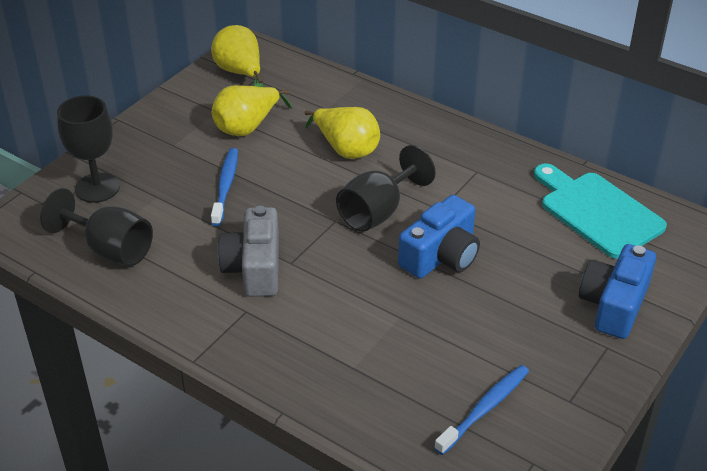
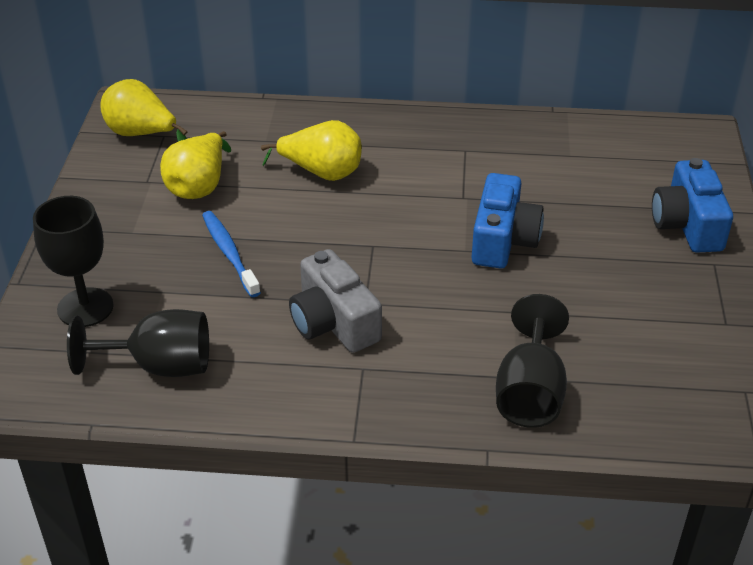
camera: 30 degrees left, 0 degrees up
black goblet [336,145,436,232] -> black goblet moved to [496,294,569,428]
blue toothbrush [434,365,529,455] -> none
turquoise cutting board [534,164,667,259] -> none

